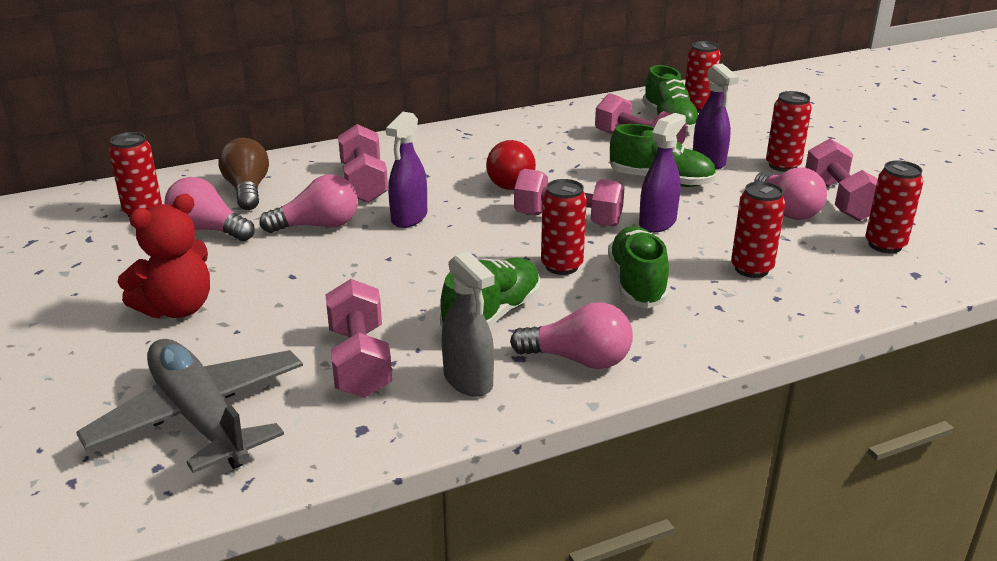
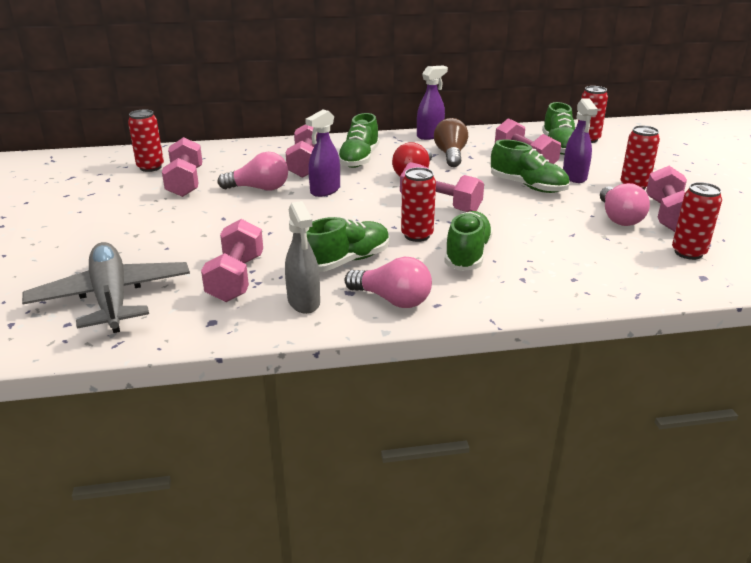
camera: 15 degrees right, 0 degrees up
red teddy bear [118,194,210,318] -> none
pink light bulb [164,177,255,241] -> pink dumbbell [162,137,202,197]
brown light bulb [218,138,269,210] -> brown light bulb moved to [434,118,468,167]
purple spray bottle [639,113,686,233] -> purple spray bottle moved to [417,65,448,140]
red can [731,181,785,278] -> none
none -> green shoe [338,113,379,168]

